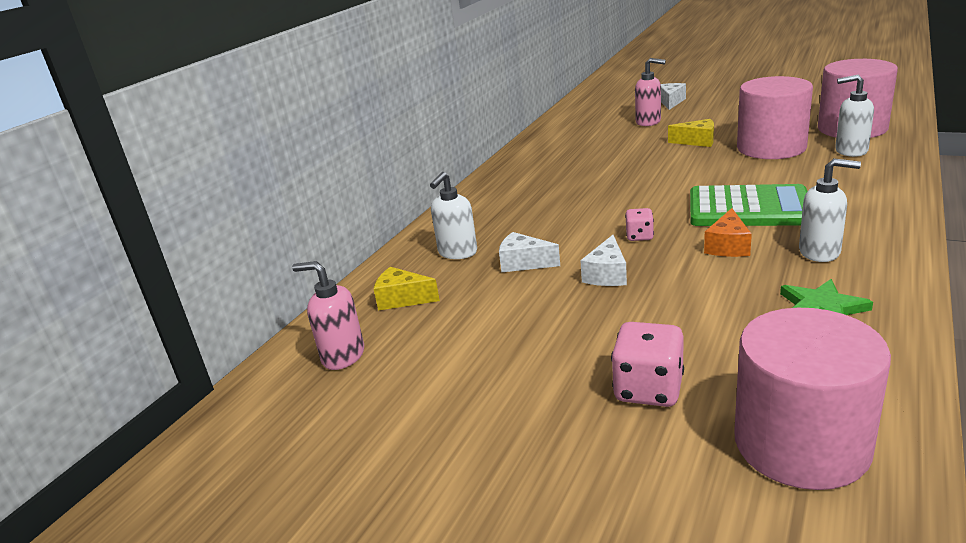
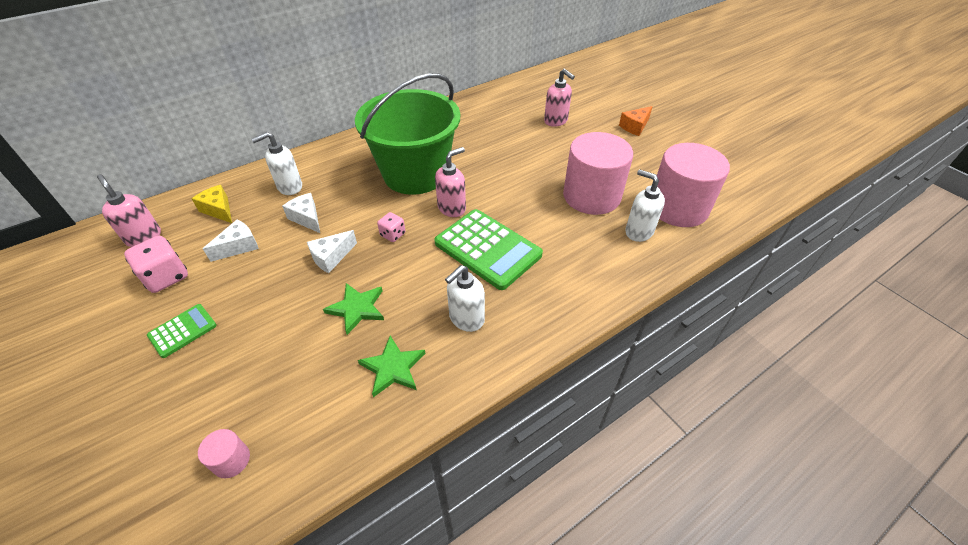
camera: 25 degrees right, 20 degrees up
pink dice [611,322,684,407] -> pink dice moved to [124,236,188,293]
white cheese [661,83,686,110] -> white cheese moved to [203,220,259,262]
yellow cheese [668,119,714,147] -> none
orange cheese [704,208,752,257] -> orange cheese moved to [619,106,653,136]
pink cylinder [734,308,891,490] -> pink cylinder [198,429,250,478], size x0.40
white soap dispenser [799,158,861,262] -> white soap dispenser turned 90 degrees clockwise [445,265,485,332]
none -> green calculator [147,304,217,358]
none -> green star [323,283,384,335]
none -> green bucket [355,73,460,195]
none -> pink soap dispenser [435,147,466,217]

